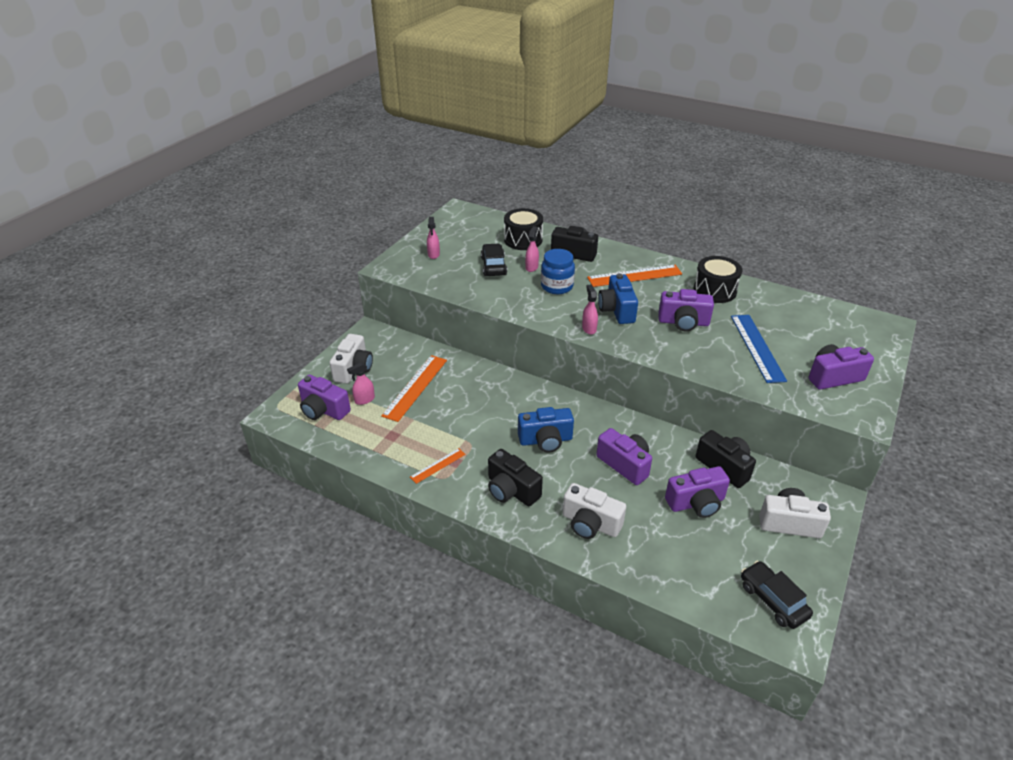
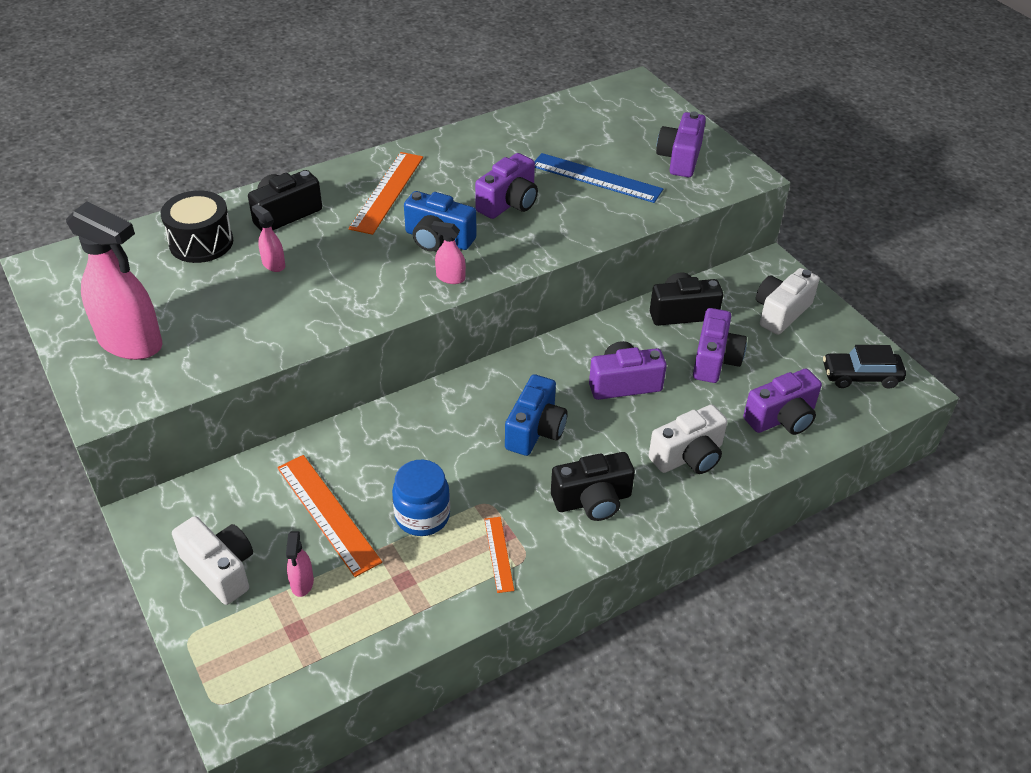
camera: 60 degrees left, 5 degrees up
purple camera [298,375,351,420] -> purple camera moved to [743,369,822,435]
pink spray bottle [427,217,440,259] -> pink spray bottle [66,201,162,360], size x2.28
black car [481,243,507,276] -> none
blue jar [541,249,575,294] -> blue jar moved to [392,460,450,536]
black drum [694,256,742,303] -> none

